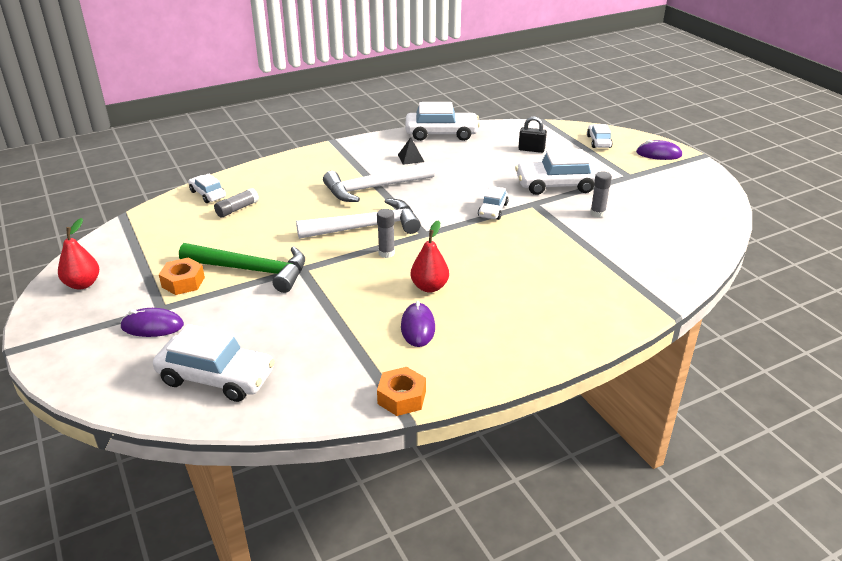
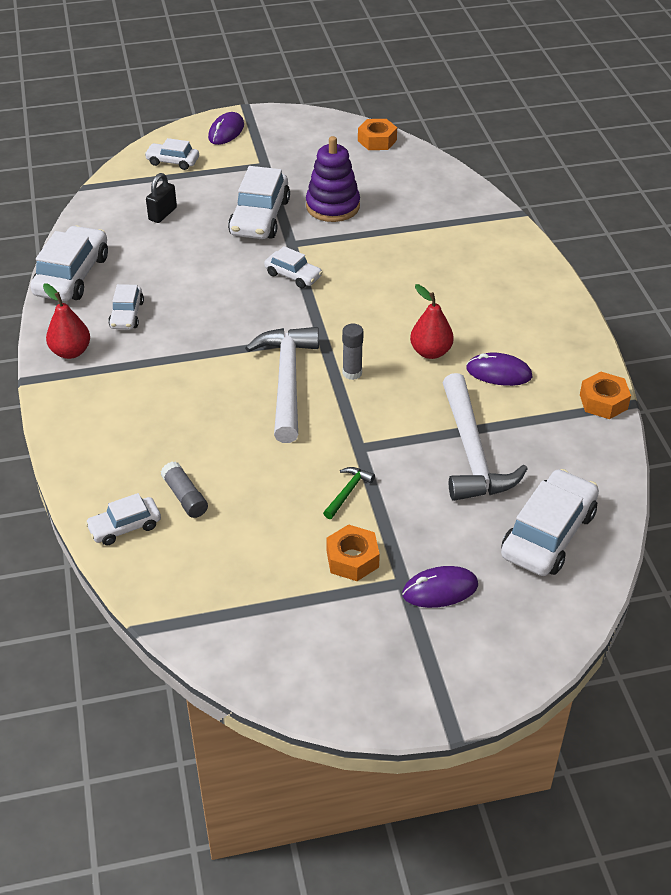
camera: 75 degrees left, 10 degrees up
red pear [58,218,99,290] -> red pear moved to [43,283,90,359]
purple mouse [120,308,184,337] -> purple mouse turned 60 degrees clockwise [402,566,478,608]
green hammer [179,243,305,293] -> green hammer [323,467,375,519], size x0.42
white hammer [323,161,435,202] -> white hammer moved to [442,373,528,501]
black pyramid [398,137,424,165] -> white car [108,284,144,329]
grey glue stick [590,171,612,218] -> purple stacking toy [306,136,360,222]
none -> orange nut [358,119,397,150]

